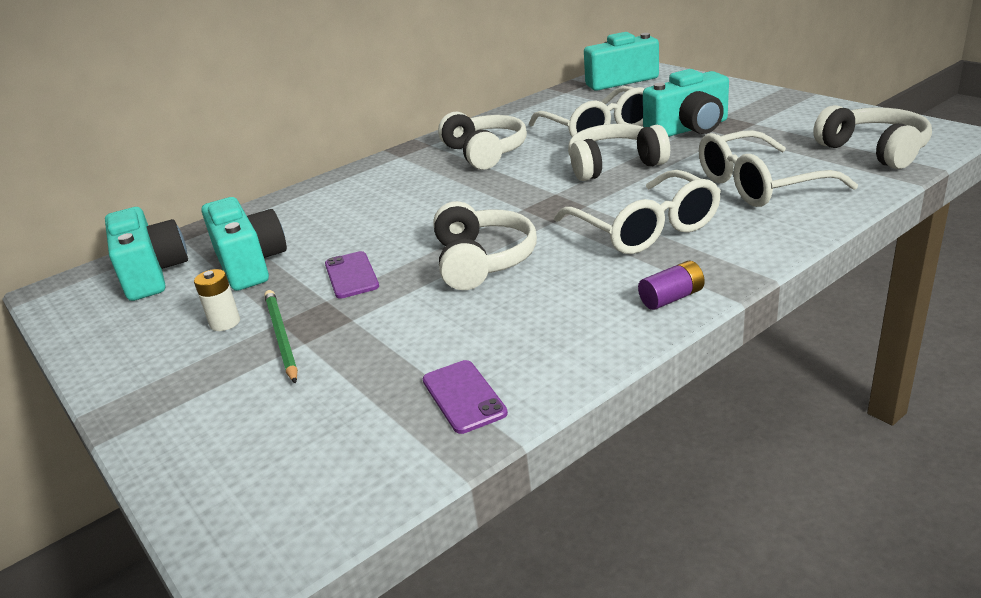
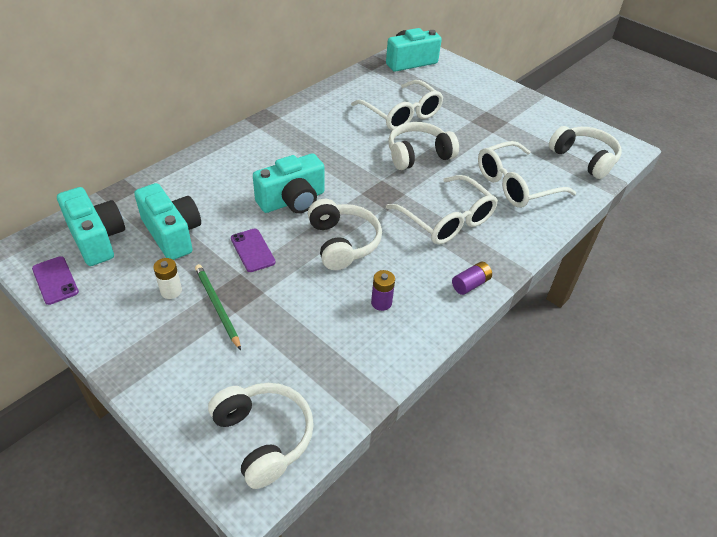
camera: 15 degrees left, 15 degrees up
purple phone [423,360,508,434] -> purple phone moved to [32,256,79,305]
white headphones [438,112,527,170] -> white headphones moved to [208,383,314,489]
turquoise camera [643,69,729,137] -> turquoise camera moved to [253,154,325,213]
none -> purple battery [371,270,395,311]

